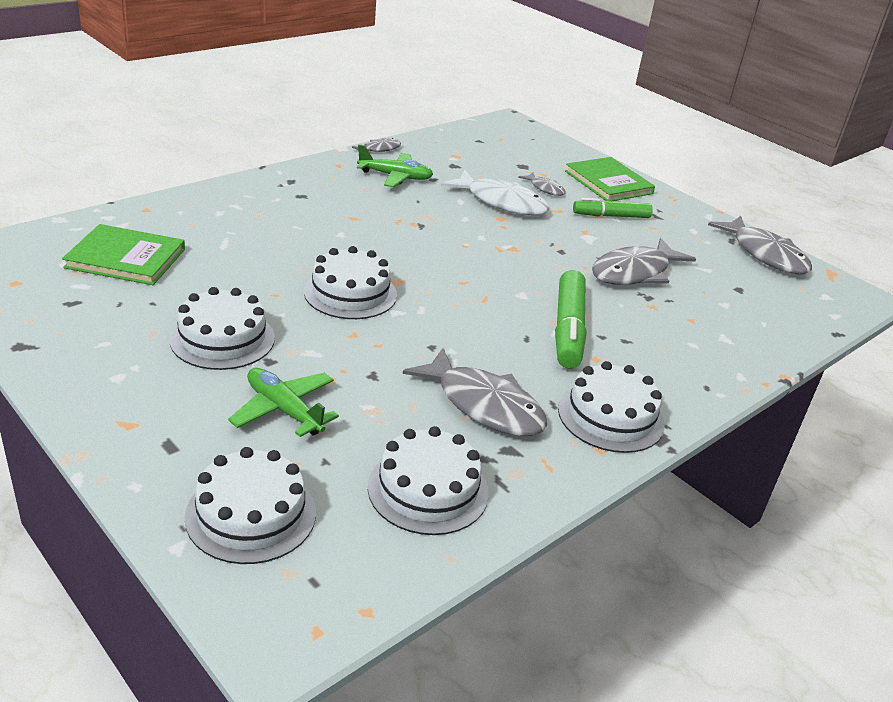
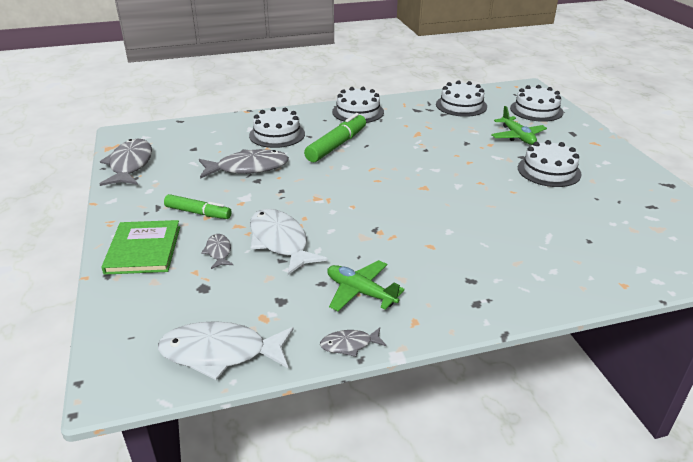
camera: 150 degrees left, 0 degrees up
green book [62,224,185,285] -> none
white cake [304,246,397,319] -> white cake moved to [249,107,305,148]
grey fish [403,348,547,436] -> none
none -> white fish [158,321,294,380]

